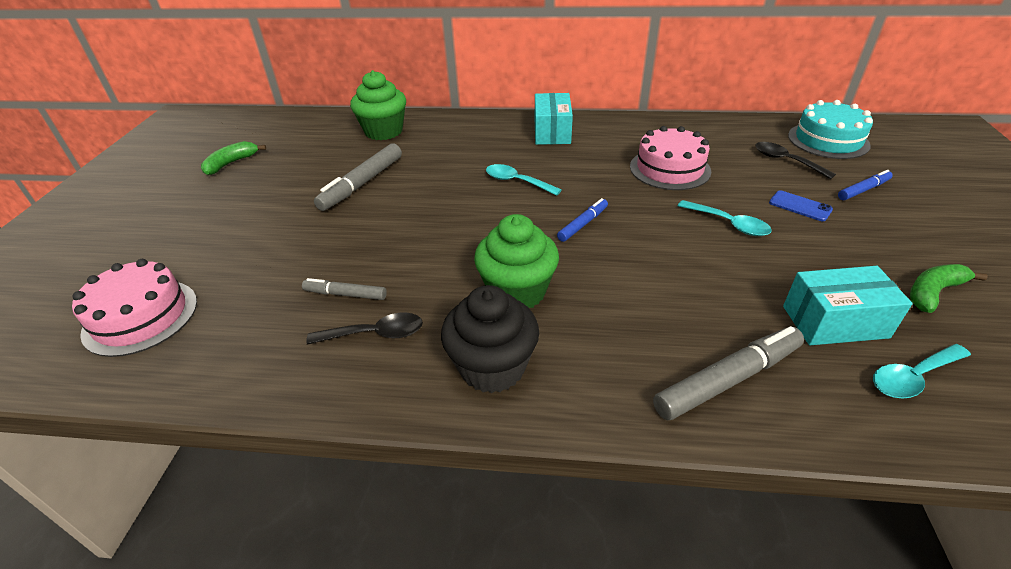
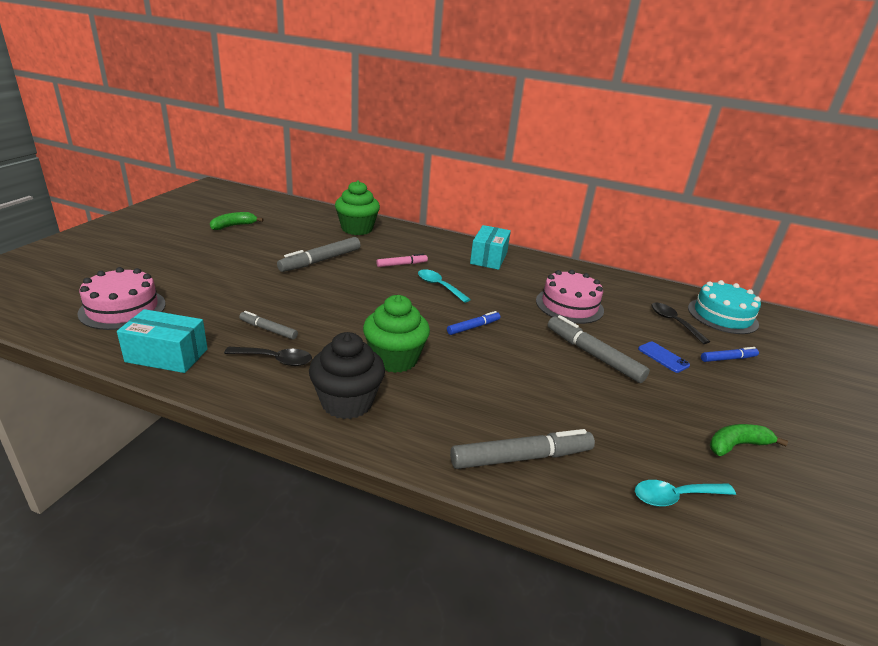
camera: 10 degrees right, 10 degrees down
turquoise spoon [678,200,772,236] -> grey marker [548,315,650,383]
turquoise box [783,266,913,345] -> turquoise box moved to [117,309,208,373]
none -> pink marker [376,253,428,267]

